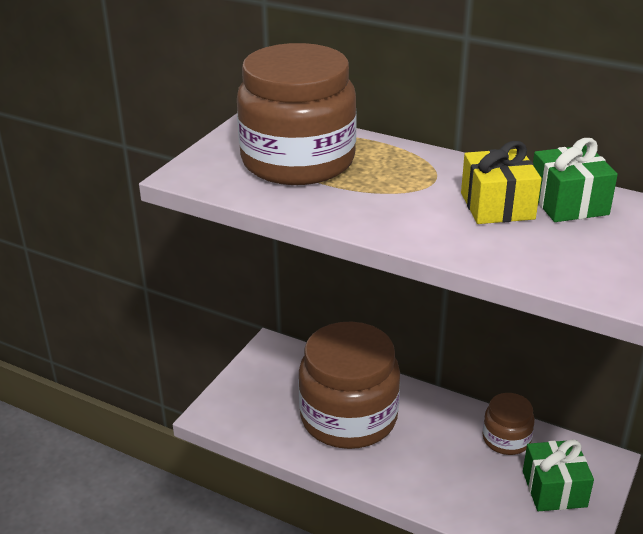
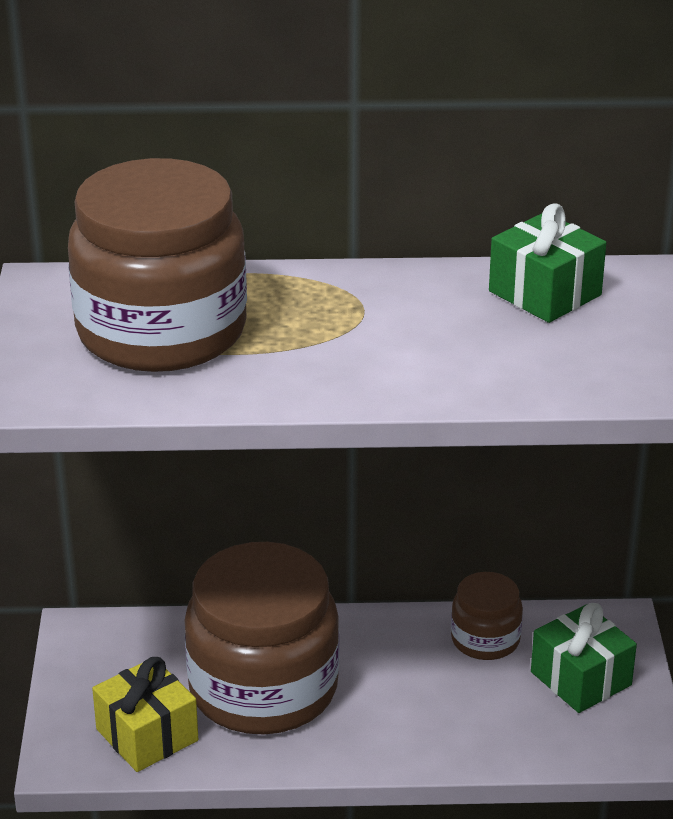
camera: 30 degrees left, 0 degrees up
yellow gift [461,141,542,224] -> yellow gift moved to [92,657,198,772]

